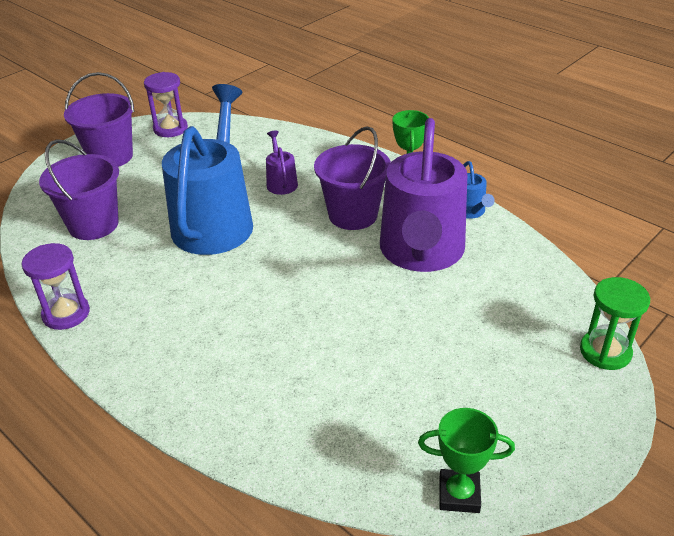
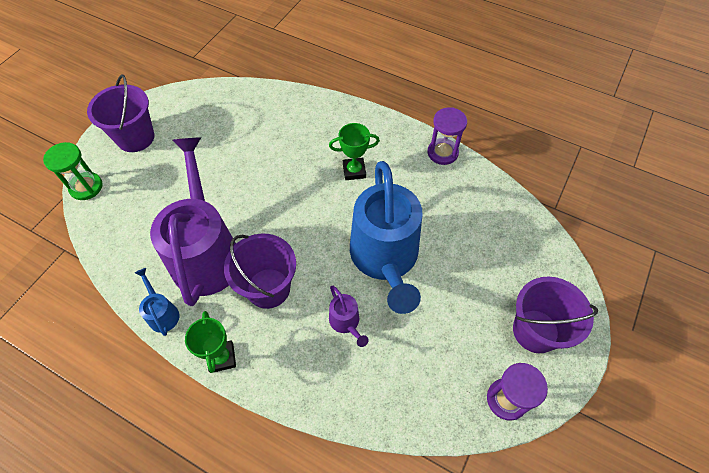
camera: 165 degrees right, 20 degrees up
purple bucket [39,139,119,240] -> purple bucket moved to [87,74,154,152]
green trophy [418,408,515,513] -> green trophy moved to [329,123,380,180]

